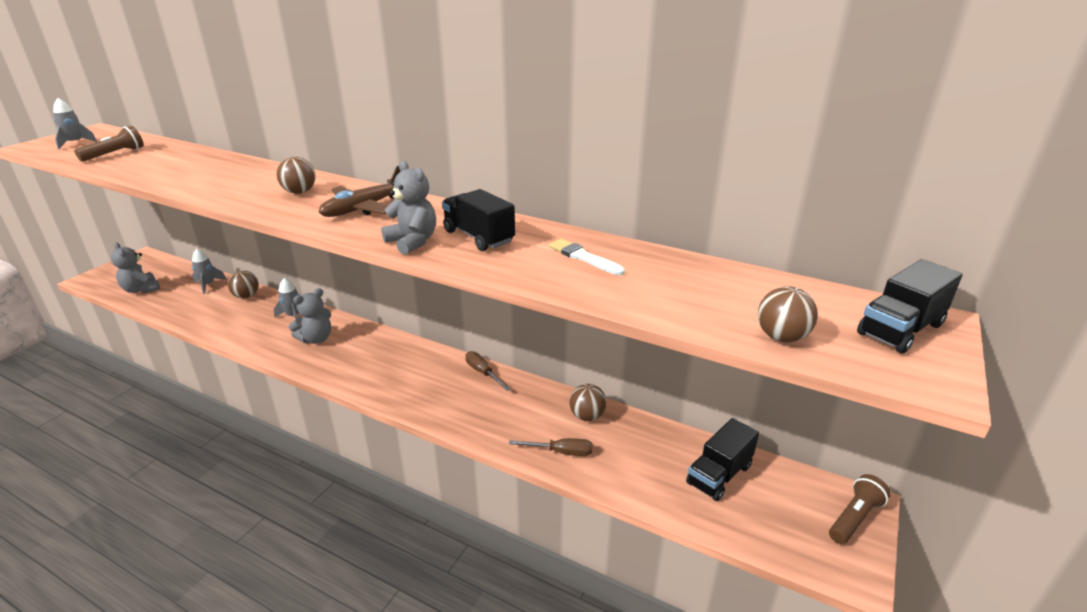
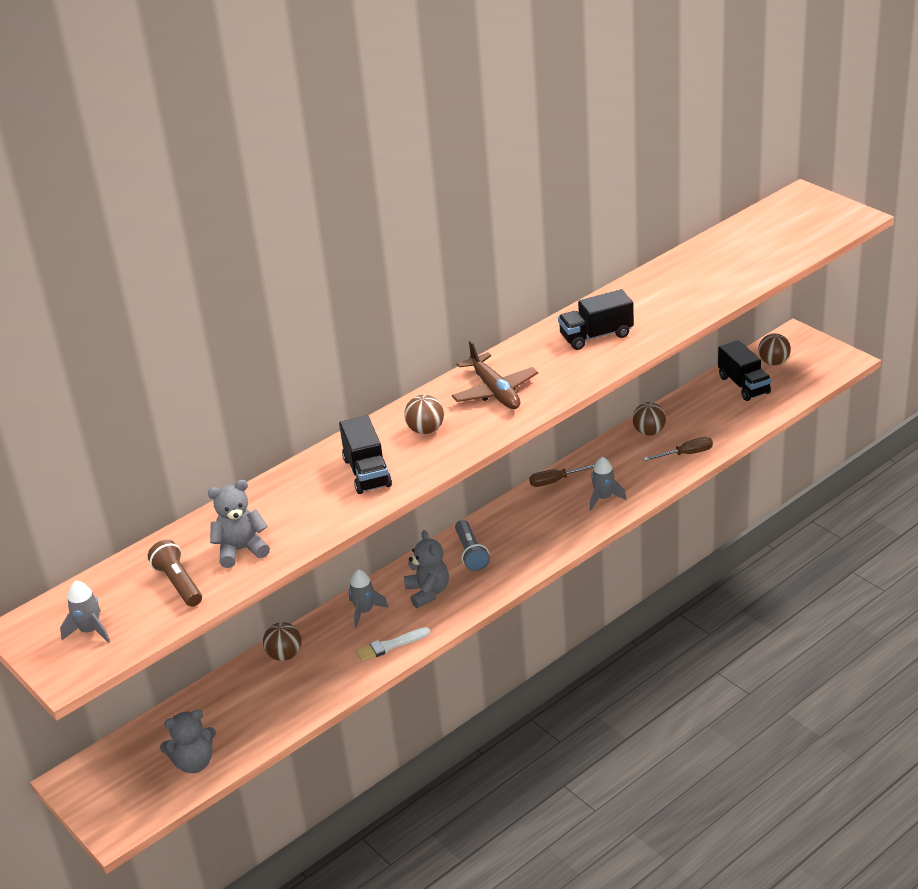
camera: 65 degrees left, 5 degrees up
grey rocket [192,249,227,294] -> grey rocket moved to [590,457,627,510]
grey teddy bear [381,161,436,255] -> grey teddy bear moved to [208,480,270,568]
brown screwdriver [509,438,592,456] -> brown screwdriver turned 45 degrees clockwise [644,437,713,461]
white brush [549,239,625,275] -> white brush moved to [355,627,430,662]
brown ball [758,286,818,342] -> brown ball moved to [758,333,791,365]
brown flashlight [829,474,891,544] -> none
black truck [857,259,963,354] -> black truck moved to [339,415,392,494]
none -> grey flashlight [455,520,490,571]

